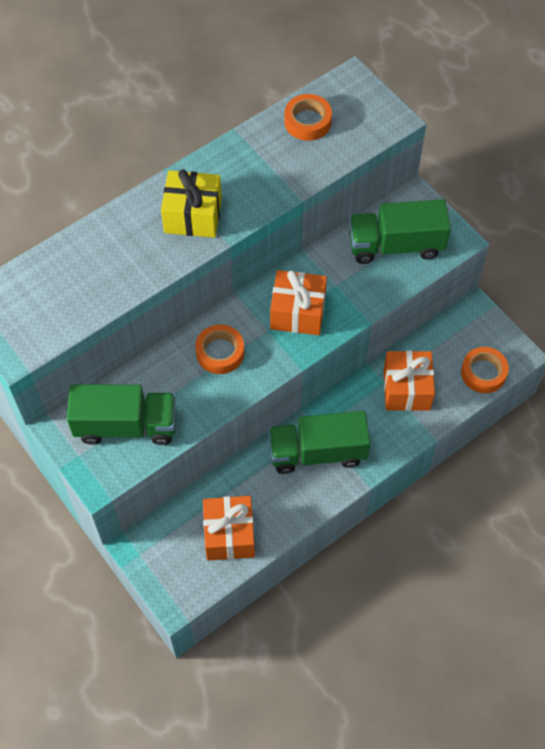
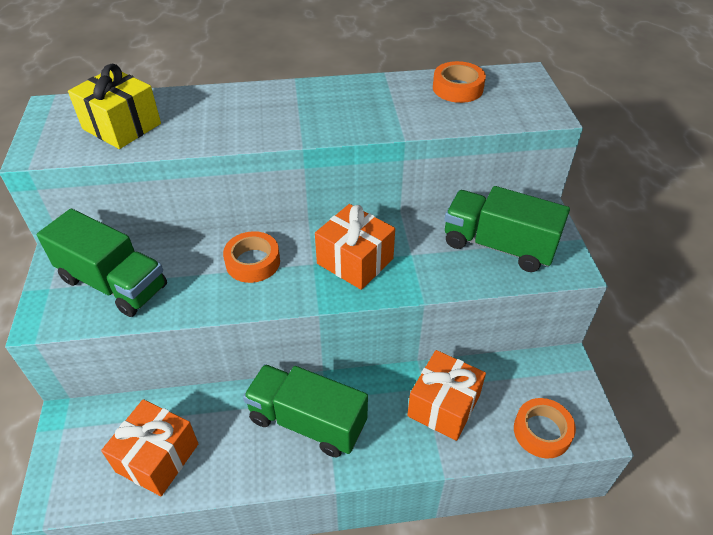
camera: 30 degrees right, 15 degrees down
yellow gift [161,169,222,238] -> yellow gift moved to [68,64,161,149]

